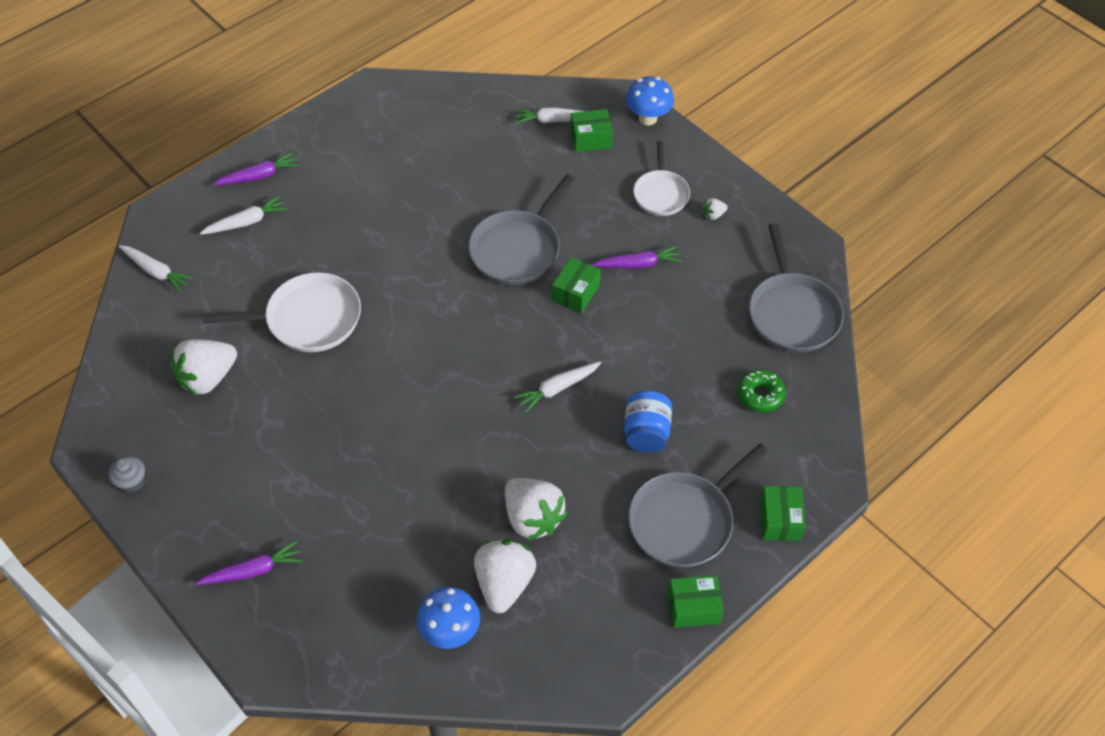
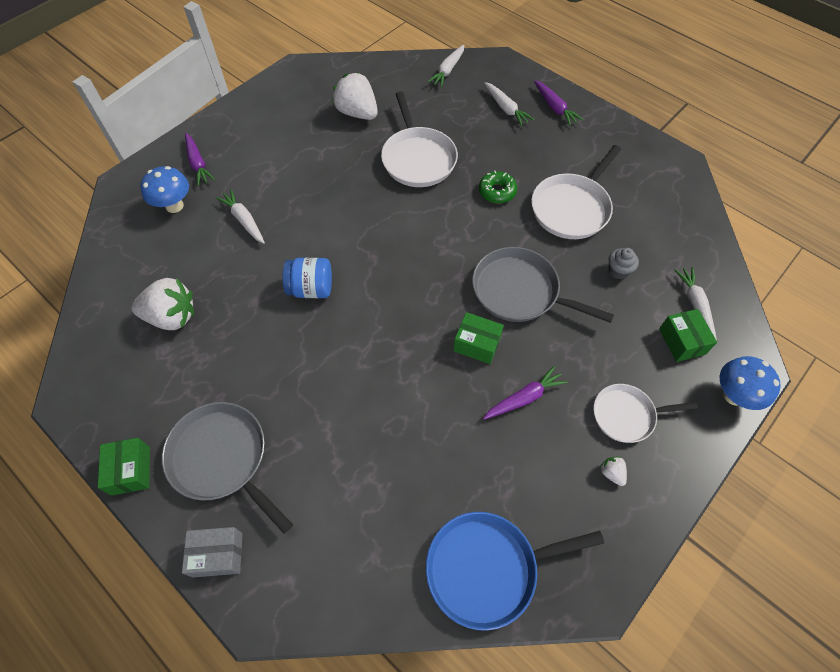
camera: 85 degrees right, 5 degrees up
grey cupcake [109,456,145,493] -> grey cupcake moved to [608,248,639,279]
blue mushroom [417,587,480,649] -> blue mushroom moved to [140,166,189,213]
white strawberry [505,478,567,541] -> none
white carrot [514,361,601,413] -> white carrot moved to [216,189,265,244]
purple carrot [591,245,682,269] -> purple carrot turned 105 degrees counterclockwise [483,366,567,420]
blue jar [624,391,672,453] -> blue jar moved to [282,258,332,298]
green donut [737,370,786,412] -> green donut moved to [479,171,517,203]
grey pan [749,223,844,353] -> blue pan [426,512,604,631]
green box [760,486,806,541] -> grey box [182,527,243,577]
none -> white pan [531,145,621,239]

